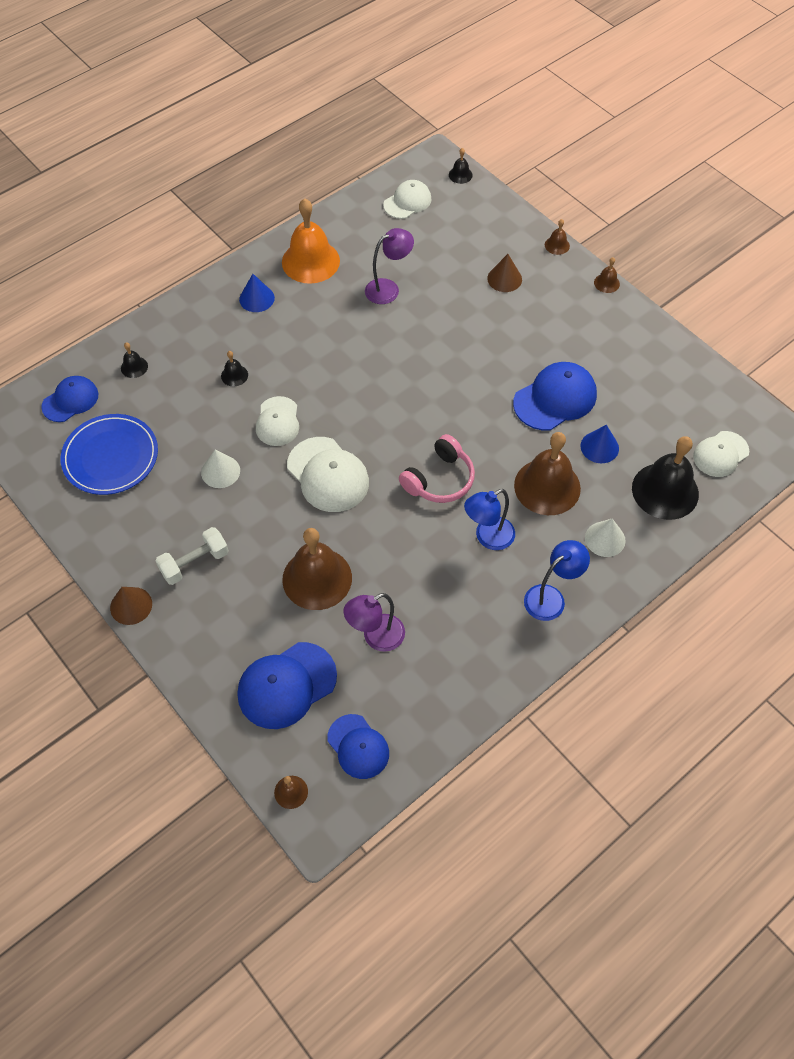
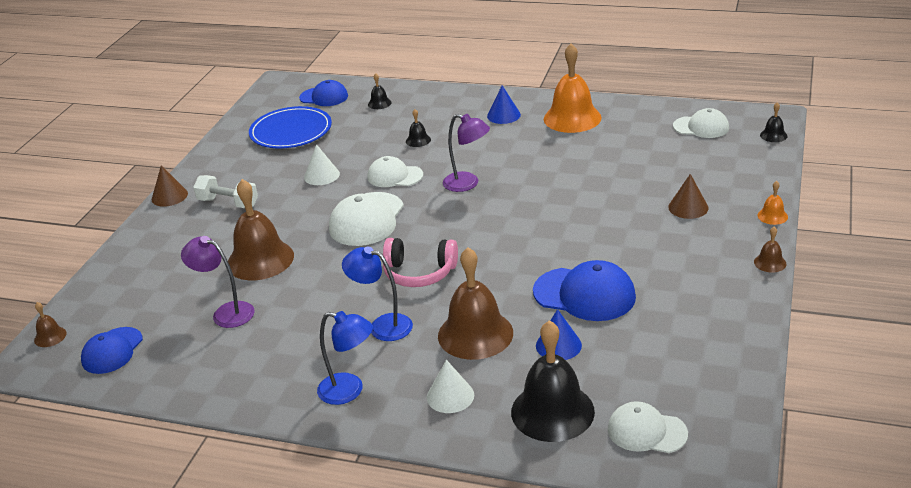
camera: 60 degrees right, 25 degrees down
blue cap [238,642,337,729] -> none
white cap [256,396,299,446] -> white cap turned 45 degrees clockwise [367,156,423,187]
purple lamp [365,228,414,304] -> purple lamp moved to [443,114,490,192]
brown bell [545,219,570,255] -> orange bell [757,181,788,225]

